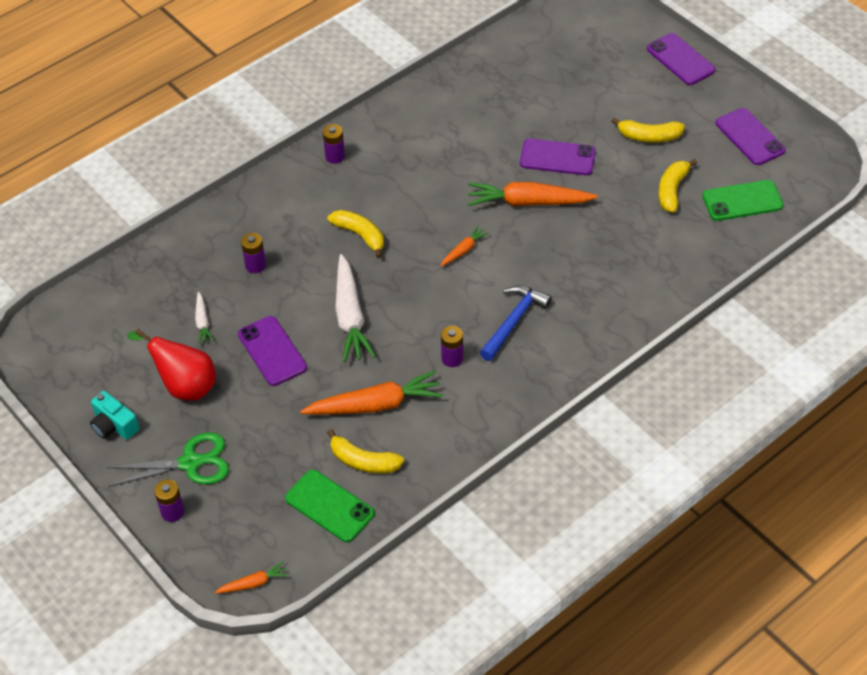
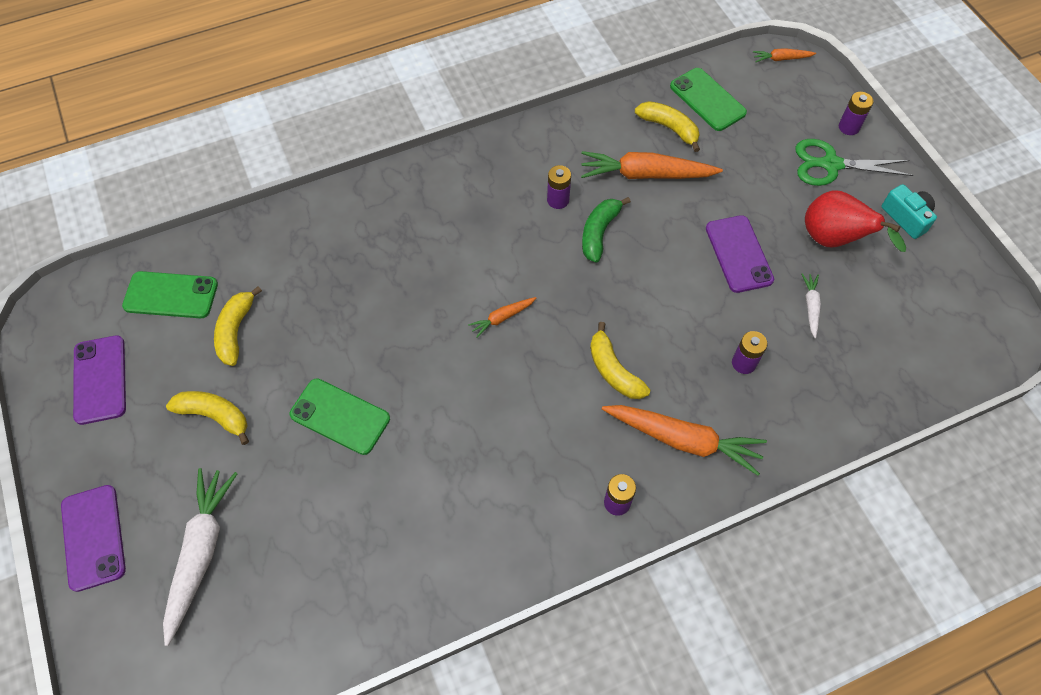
camera: 165 degrees left, 10 degrees up
white carrot [335,254,376,362] -> white carrot moved to [163,468,238,646]
orange carrot [468,182,598,206] -> orange carrot moved to [602,405,767,475]
blue hammer [480,285,552,361] -> none
purple phone [520,139,596,175] -> green phone [290,378,390,455]
yellow banana [658,159,697,213] -> yellow banana turned 150 degrees clockwise [214,286,262,366]
none -> green banana [582,197,631,263]

